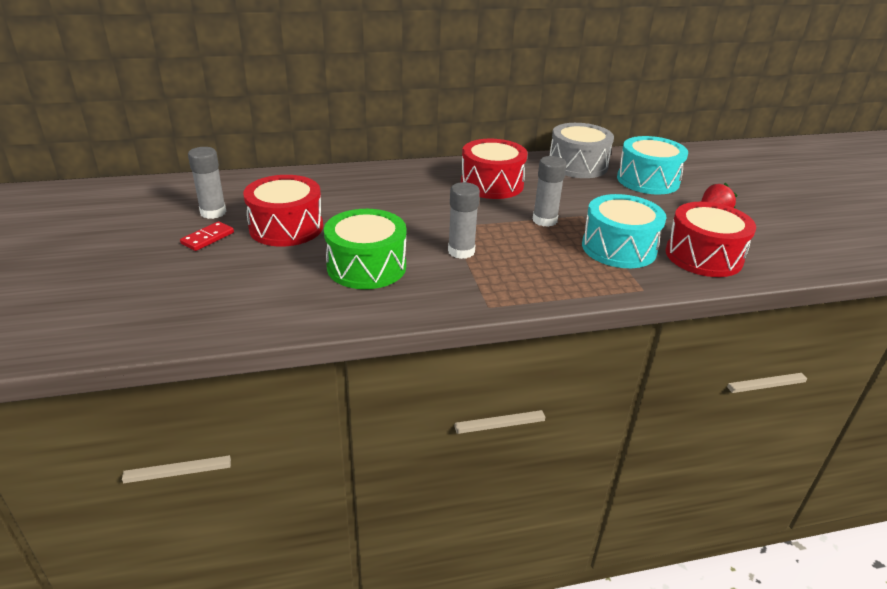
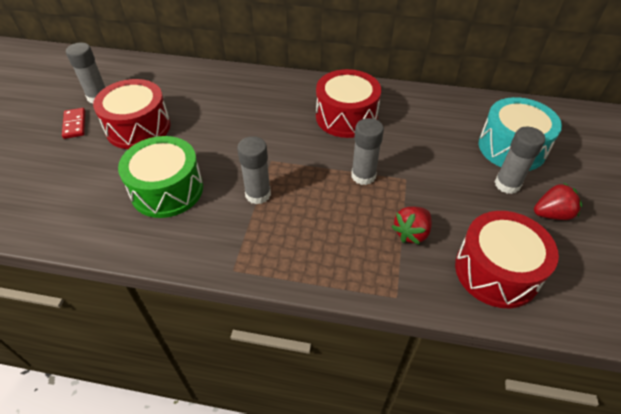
camera: 25 degrees right, 15 degrees up
red domino [180,221,234,251] -> red domino turned 75 degrees counterclockwise [62,108,85,139]
grey drum [550,123,614,178] -> none
turquoise drum [582,194,667,268] -> red strawberry [392,206,432,245]
none -> grey glue stick [495,127,545,194]

